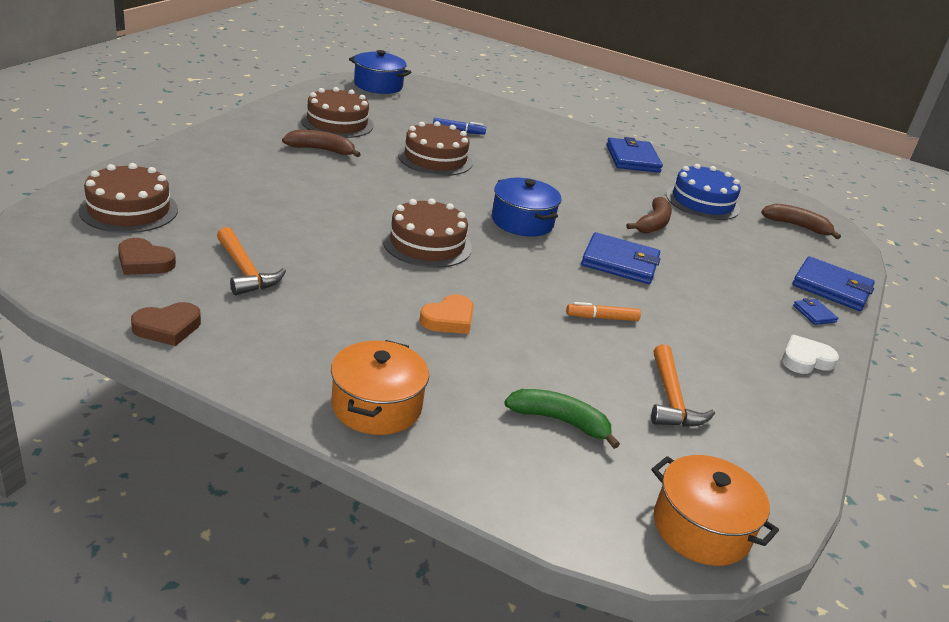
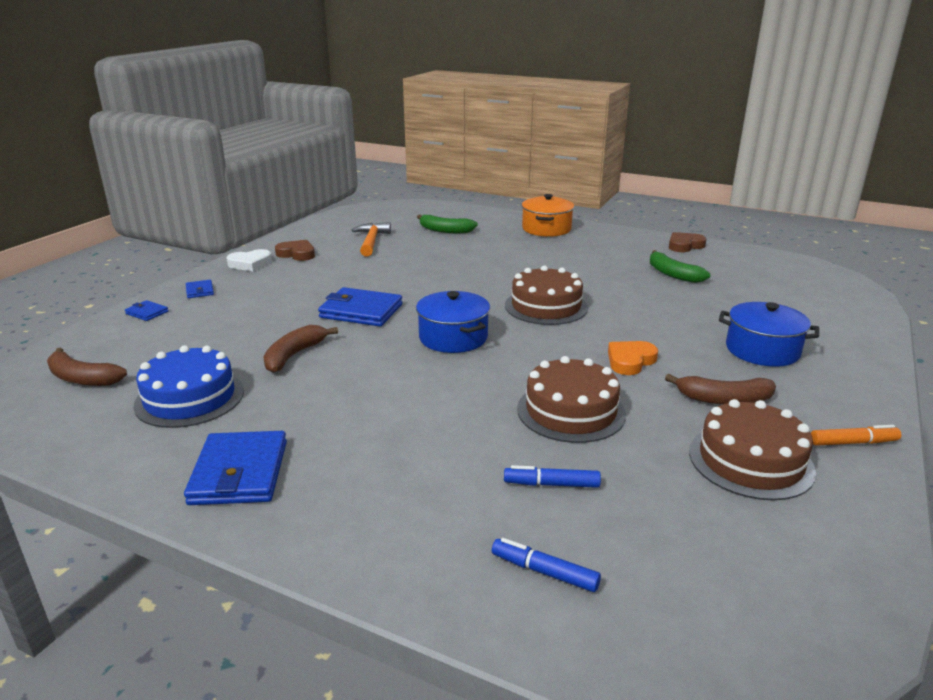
camera: 175 degrees left, 5 degrees down
brown cake [79,163,178,233] -> none
brown heart [118,238,176,275] -> brown heart moved to [275,240,315,261]
orange hammer [217,227,286,295] -> green banana [650,250,711,283]
blue pot [349,50,411,94] -> blue pot moved to [719,302,819,367]
orange heart [420,294,474,334] -> orange heart moved to [608,341,658,375]
orange marker [566,302,641,321] -> orange marker moved to [811,425,901,446]
orange pot [651,455,779,566] -> none
blue wallet [792,256,875,311] -> blue wallet [125,300,168,321], size x0.48
none -> blue marker [492,538,601,592]

